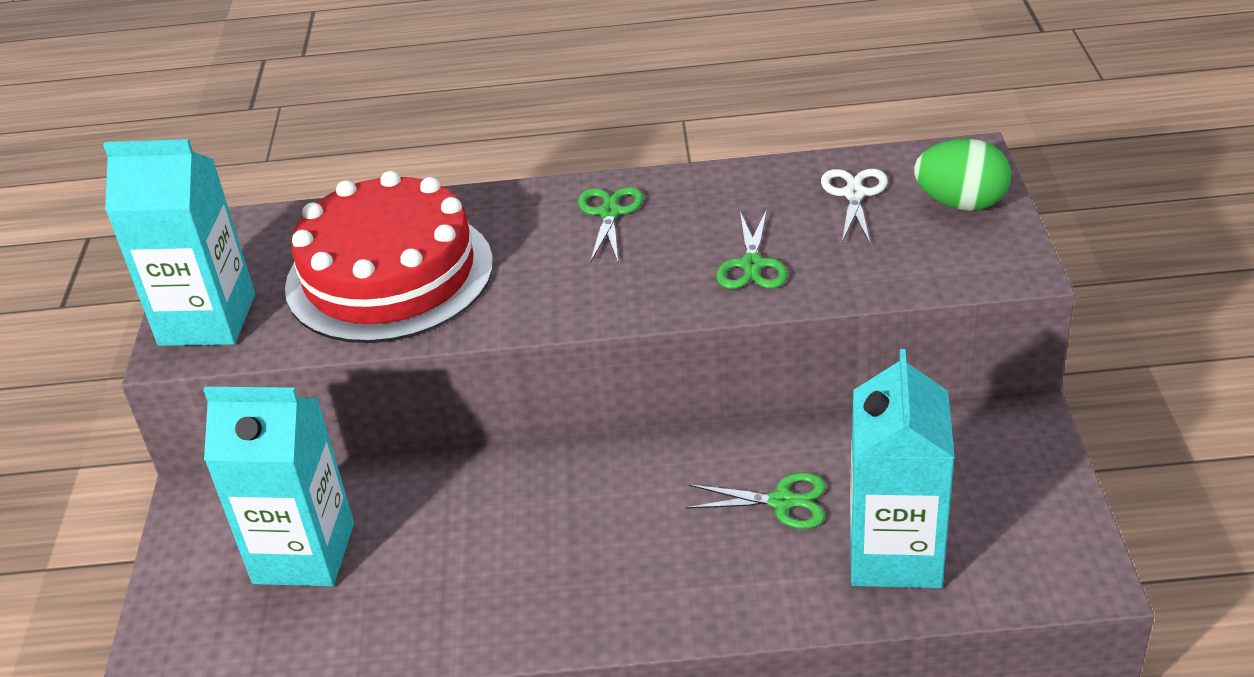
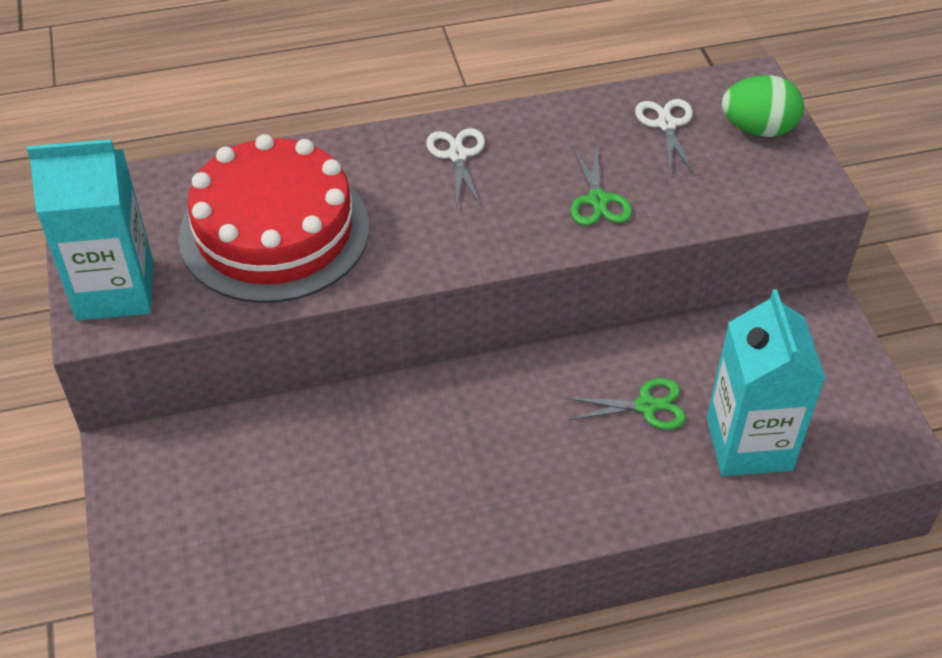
camera: 15 degrees left, 10 degrees up
turquoise carton [204,387,354,586] -> none
green scissors [578,187,643,263] -> white scissors [426,128,485,208]

